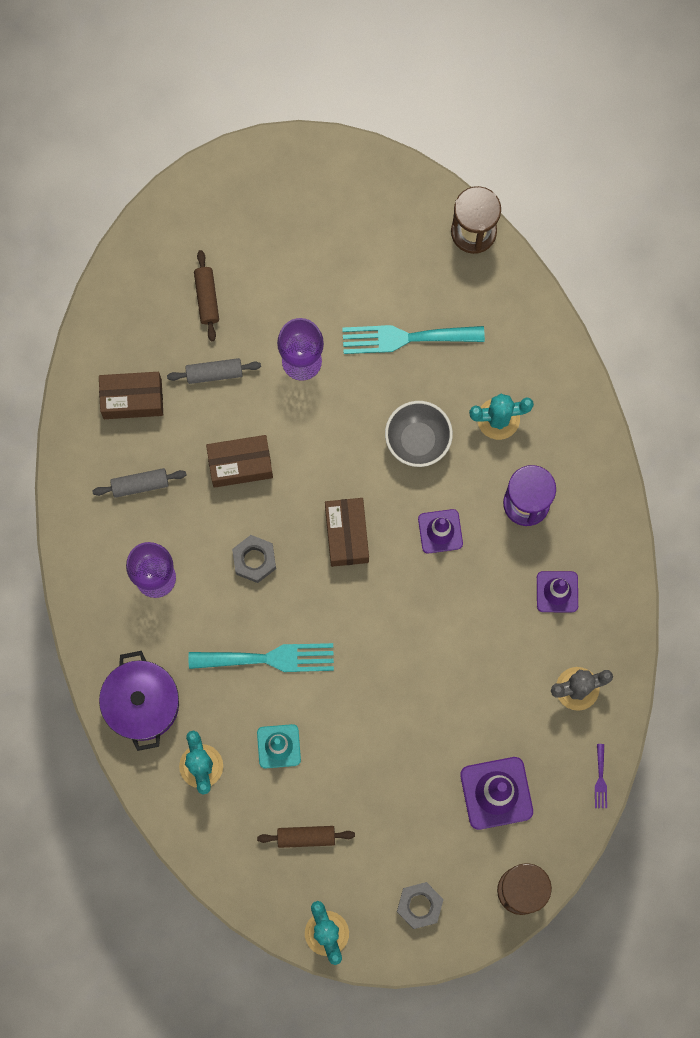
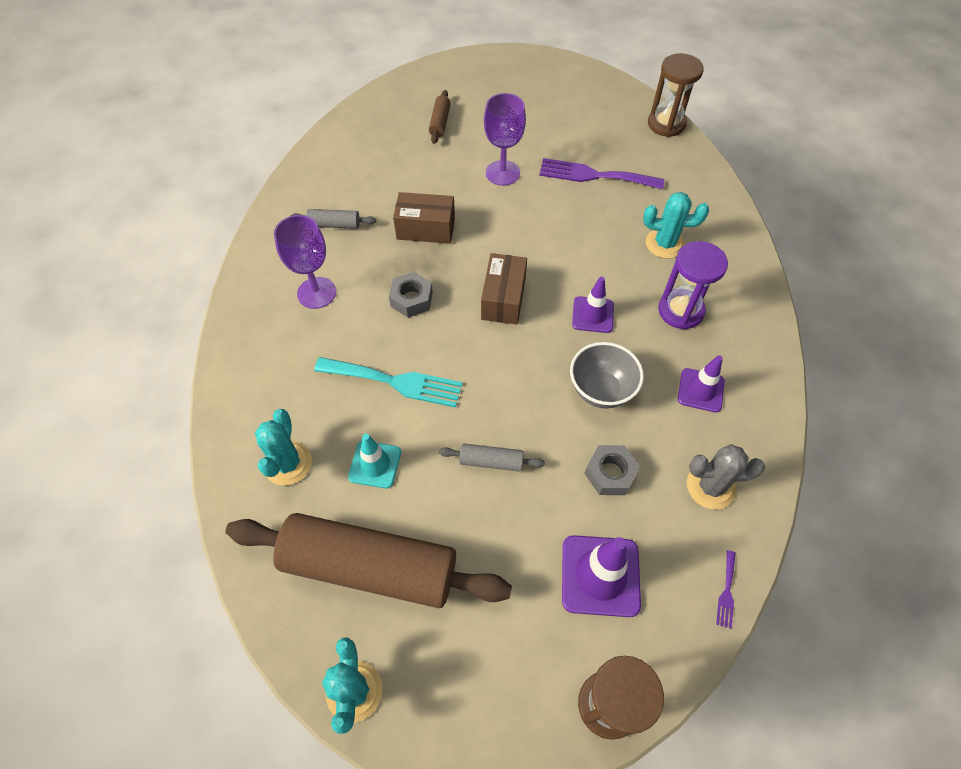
camera: 15 degrees right, 20 degrees down
brown box [99,372,163,419] -> none
purple pot [99,651,179,751] -> none
grey rolling pin [167,358,261,384] -> grey rolling pin moved to [439,443,545,472]
brown rolling pin [257,826,355,848] -> brown rolling pin [225,513,512,608], size x2.49
turquoise fork [342,325,485,354] -> purple fork [539,158,664,189]
grey bowl [385,401,453,467] -> grey bowl moved to [570,342,644,409]
grey nut [397,882,444,929] -> grey nut moved to [584,445,640,495]

